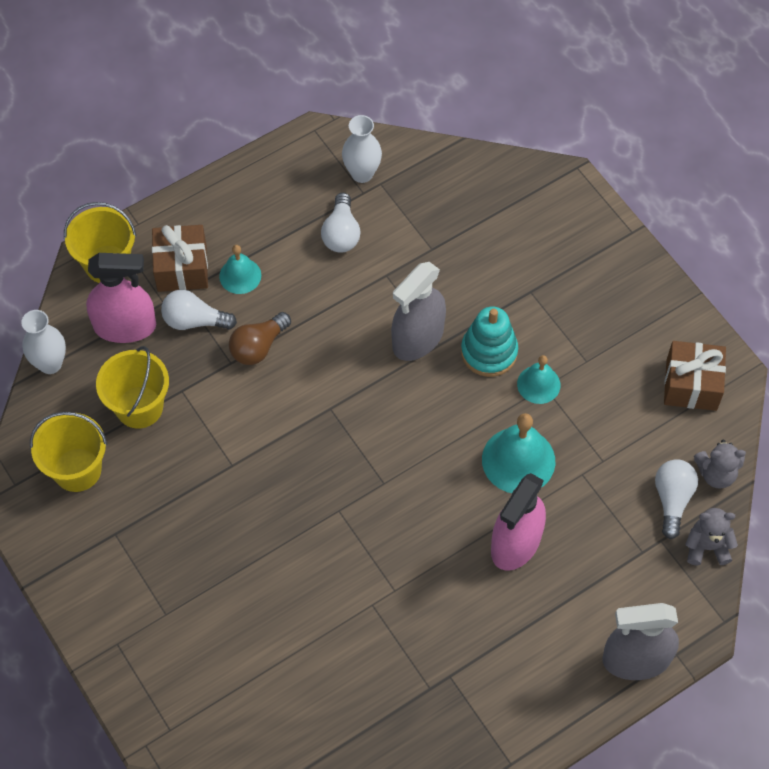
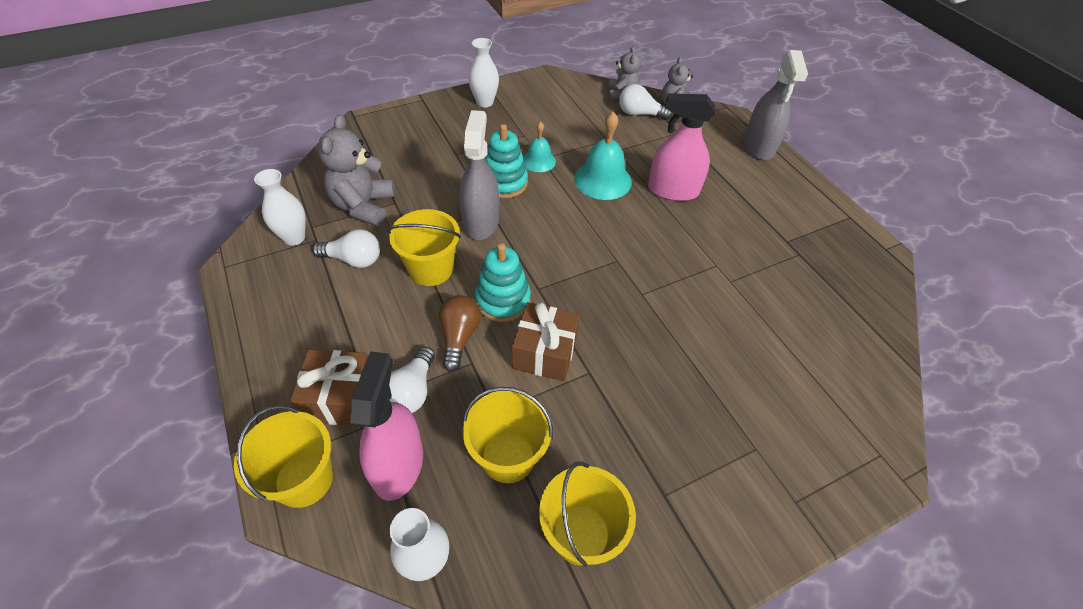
camera: 85 degrees left, 10 degrees down
turquoise bell [219,245,261,294] -> none
brown light bulb [229,312,291,365] -> brown light bulb turned 135 degrees counterclockwise [439,295,481,372]
grey spray bottle [391,262,446,361] -> grey spray bottle turned 135 degrees counterclockwise [459,110,499,240]
pink spray bottle [491,473,546,571] -> pink spray bottle turned 150 degrees clockwise [648,93,715,201]
brown gift [664,341,726,411] -> brown gift moved to [512,302,580,381]
none -> grey teddy bear [317,115,395,226]
none -> yellow bucket [387,209,461,286]
none -> white vase [468,38,499,108]
none -> turquoise stacking toy [475,243,531,322]

